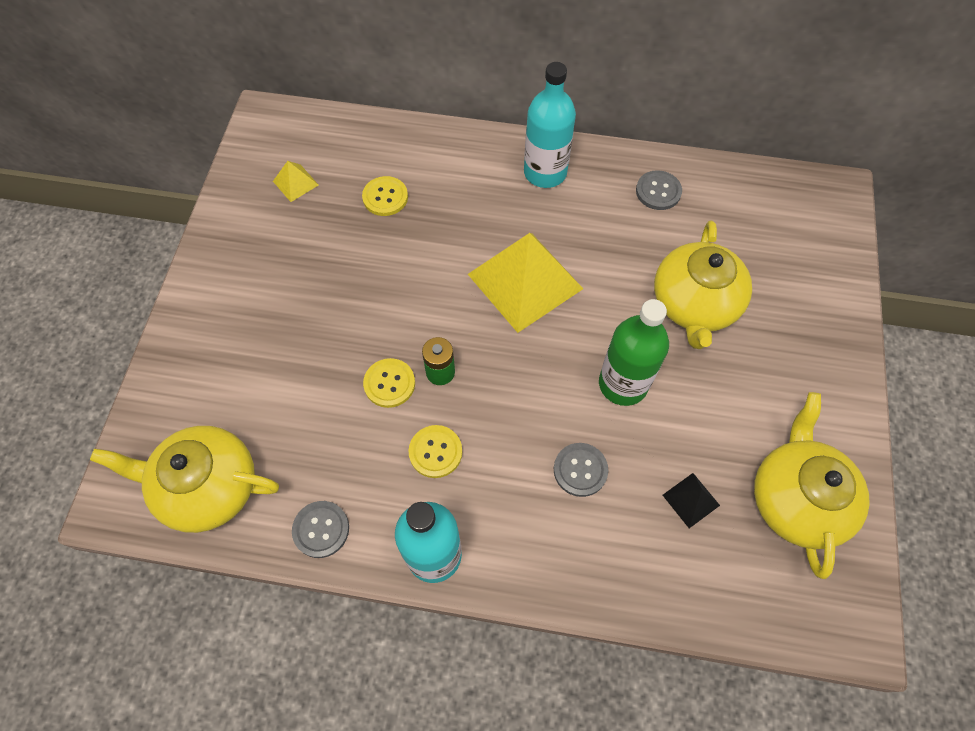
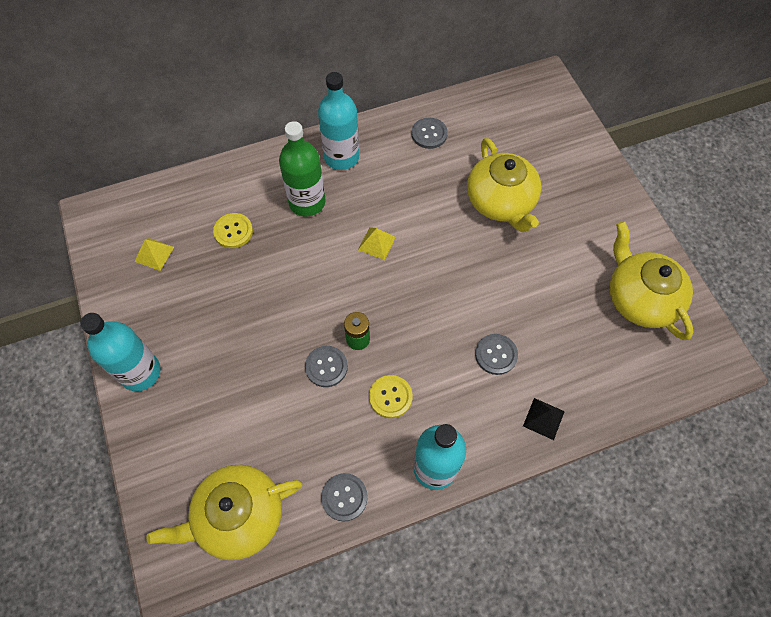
camera: 30 degrees left, 0 degrees up
yellow button [363,358,415,408] -> grey button [305,346,348,387]
yellow pyramid [468,233,583,333] -> yellow pyramid [358,227,396,260], size x0.43
green bottle [599,299,669,406] -> green bottle moved to [279,121,326,217]
black pyramid [663,473,720,528] -> black pyramid moved to [523,398,565,440]
none -> turquoise bottle [80,313,161,391]

